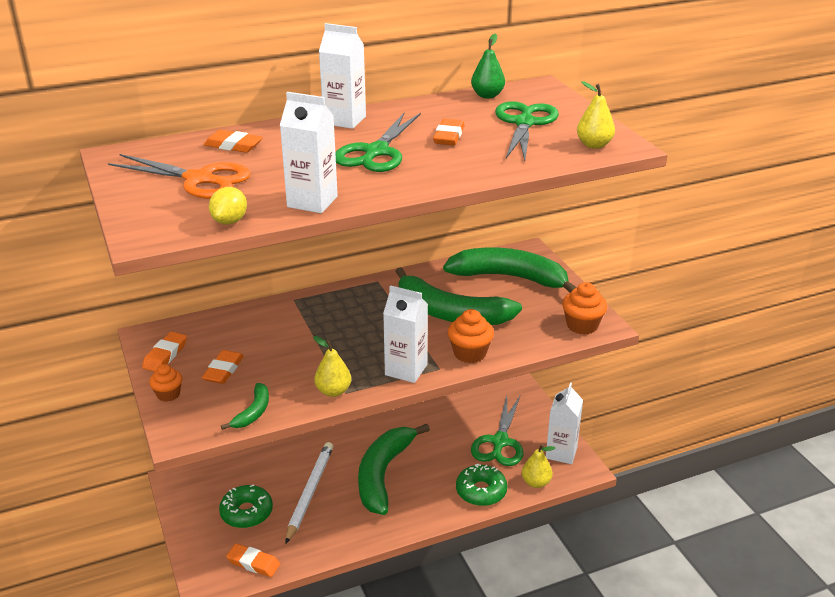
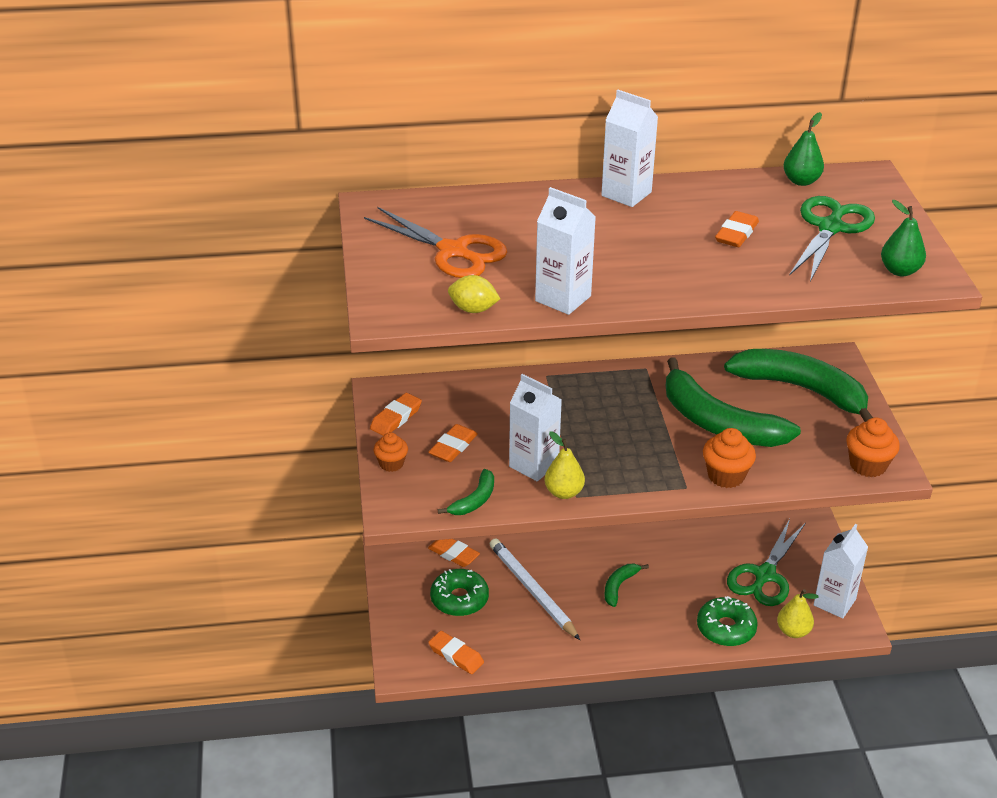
camera: 15 degrees right, 5 degrees up
orange eraser [204,130,263,153] -> orange eraser moved to [428,539,480,567]
yellow lemon [209,187,247,225] -> yellow lemon turned 75 degrees clockwise [448,275,500,313]
white pencil [286,442,333,544] -> white pencil turned 60 degrees counterclockwise [490,538,580,640]
green scissors [335,113,421,172] -> none
green banana [358,424,430,515] -> green banana [604,564,649,607], size x0.45
white carton [383,285,428,383] -> white carton moved to [509,374,562,481]
yellow pear [577,81,615,149] -> green pear [881,200,926,276]

